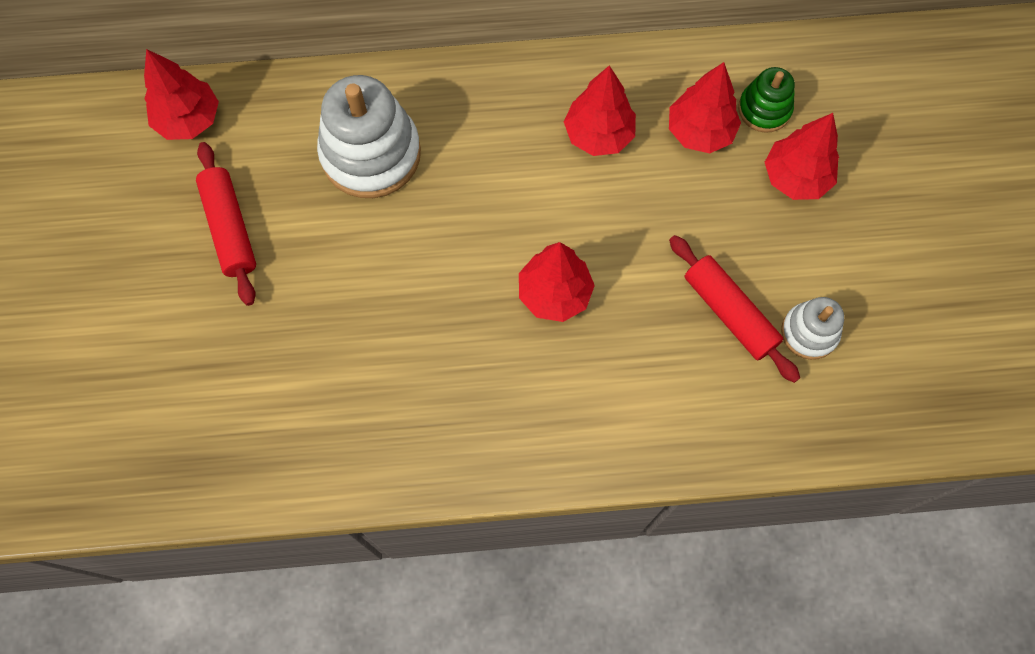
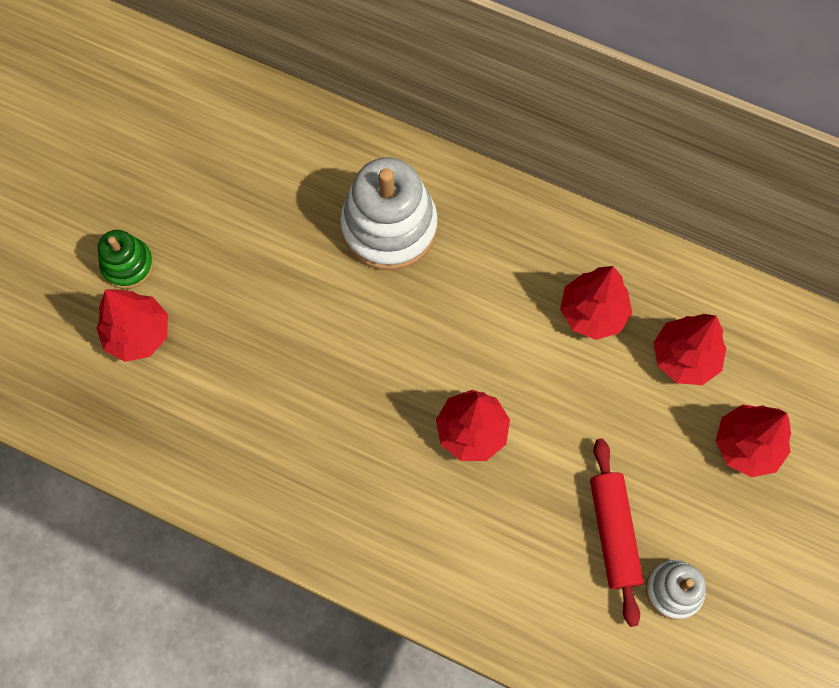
camera: 30 degrees right, 0 degrees up
red tree [144,49,219,140] -> red tree moved to [96,289,168,362]
red rolling pin [196,142,256,306] -> none
green stacking toy [738,67,795,133] -> green stacking toy moved to [98,230,154,289]

